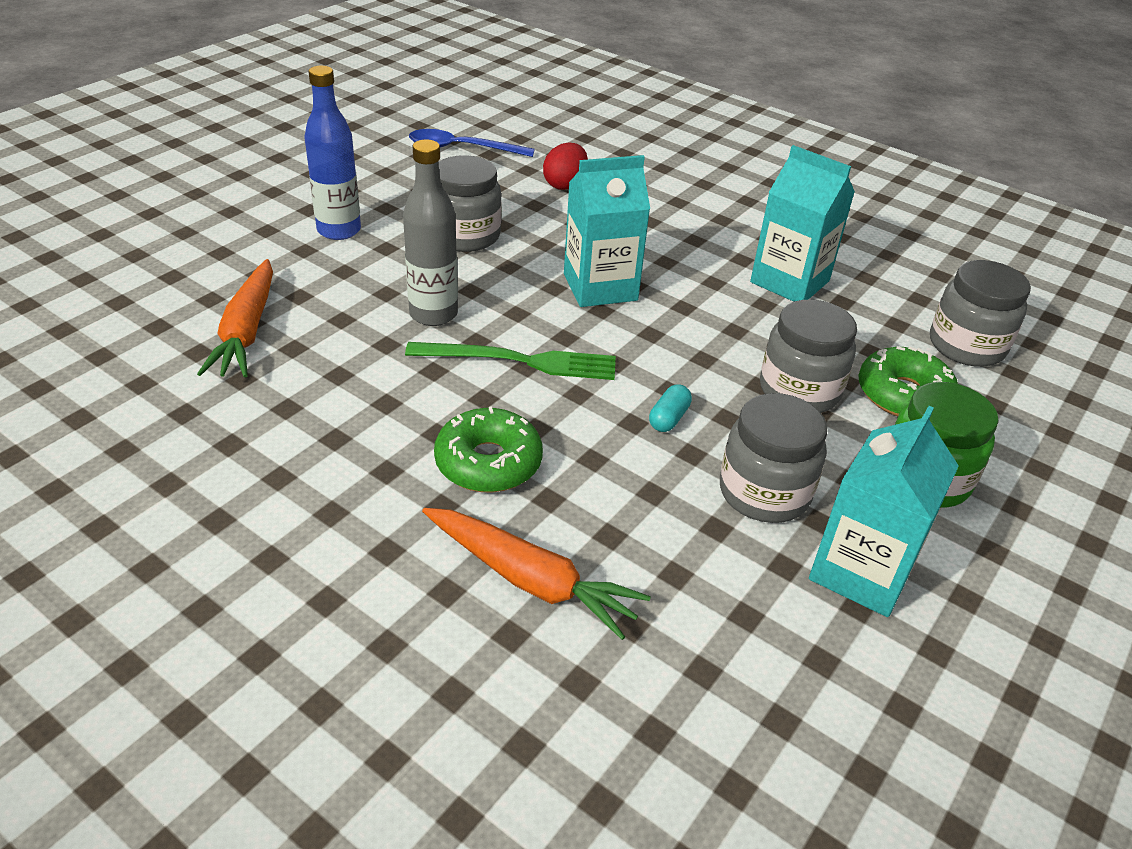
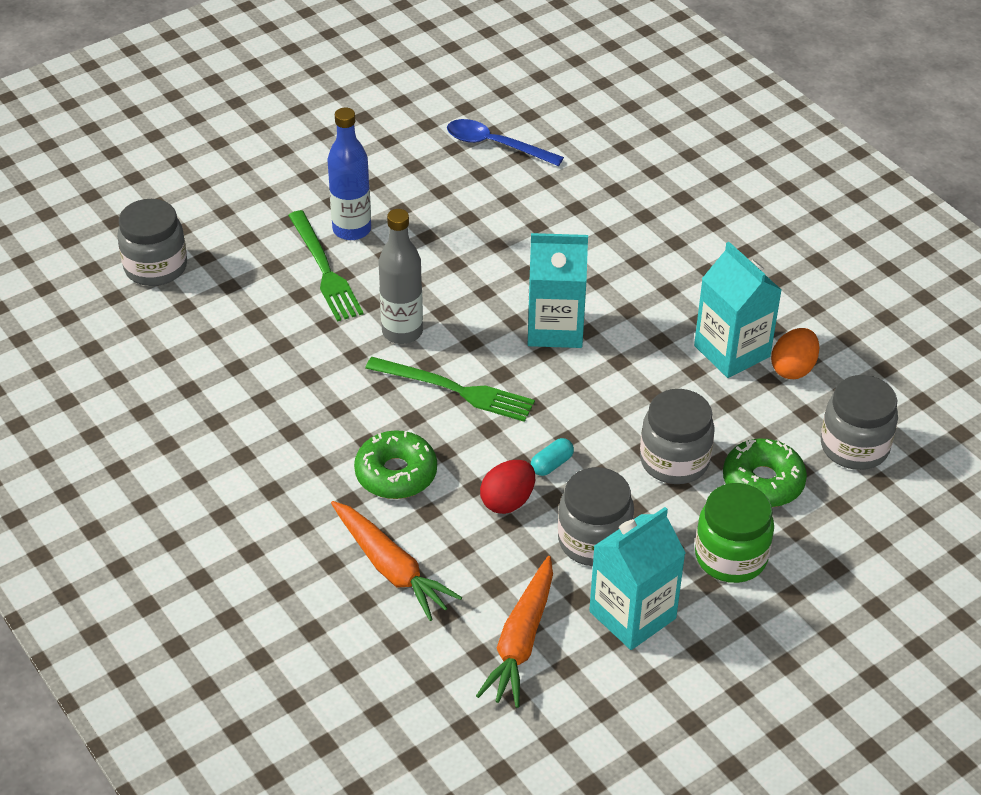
camera: 20 degrees right, 5 degrees up
orange carrot [197,259,273,377] -> orange carrot moved to [476,556,553,708]
grey jar [439,155,502,252] -> grey jar moved to [117,199,187,286]
red egg [543,142,588,190] -> red egg moved to [480,460,535,514]
none -> green fork [288,210,363,322]
none -> orange egg [771,328,819,379]

